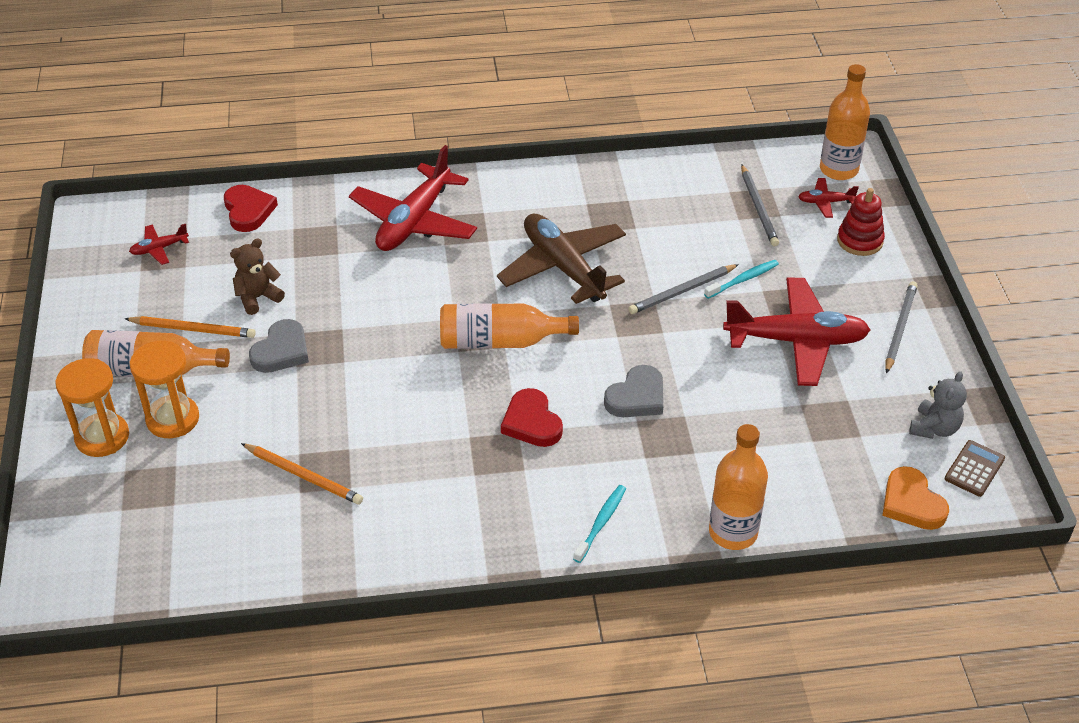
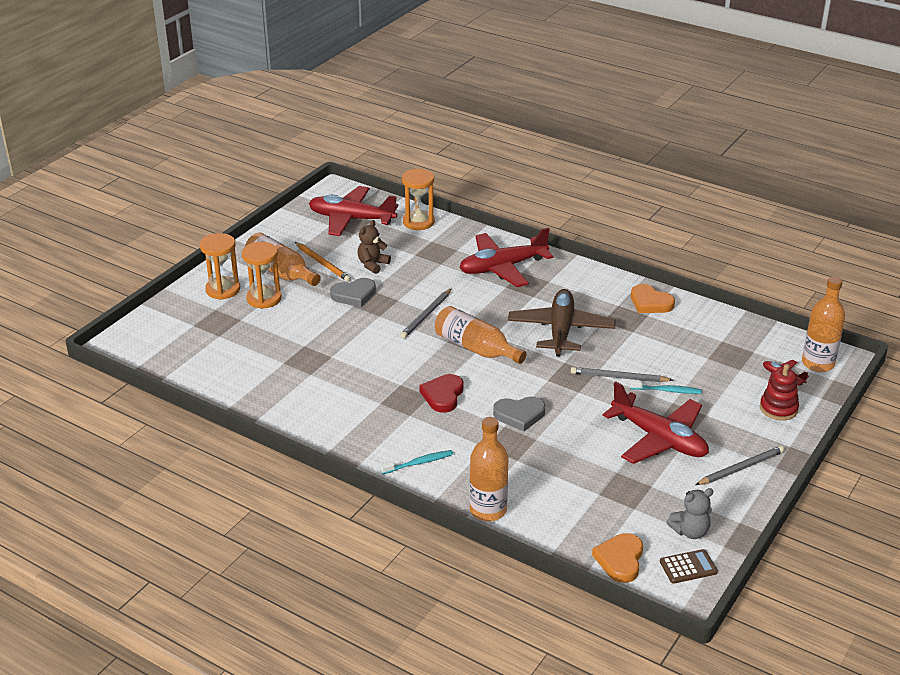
camera: 40 degrees right, 10 degrees down
red plane [129,224,189,265] -> red plane [309,186,398,236], size x2.27
red heart [224,185,278,232] -> orange hourglass [402,168,435,230]
brown teddy bear [230,238,285,315] -> brown teddy bear turned 60 degrees counterclockwise [357,220,391,274]
orange pencil [241,443,363,504] -> none
grey pencil [741,164,779,246] -> grey pencil moved to [400,288,452,339]
none -> orange heart [631,284,675,313]

